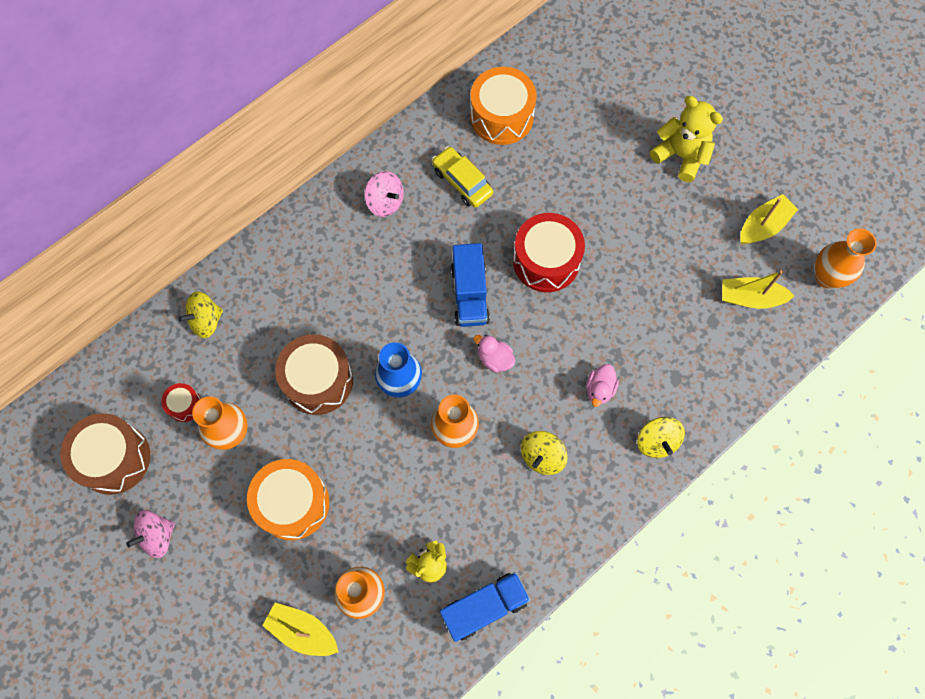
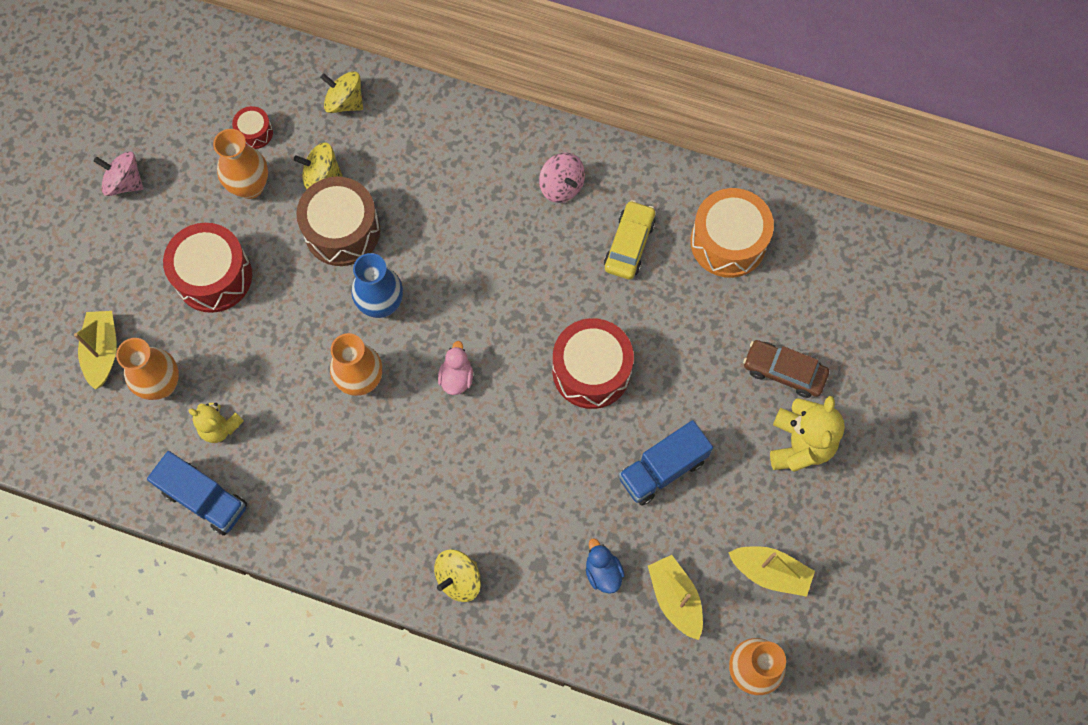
camera: 60 degrees right, 0 degrees up
brown drum [61,413,150,495] -> none
orange drum [247,459,329,540] -> red drum [163,223,252,313]
pink spinning top [365,171,404,217] -> pink spinning top turned 45 degrees counterclockwise [539,153,585,203]
blue truck [451,243,490,327] -> blue truck moved to [619,420,713,506]
yellow spinning top [521,431,568,475] -> yellow spinning top moved to [294,143,343,189]
pink duck [586,364,619,407] -> none
none -> blue duck [586,539,625,594]
none -> brown car [743,340,829,398]

